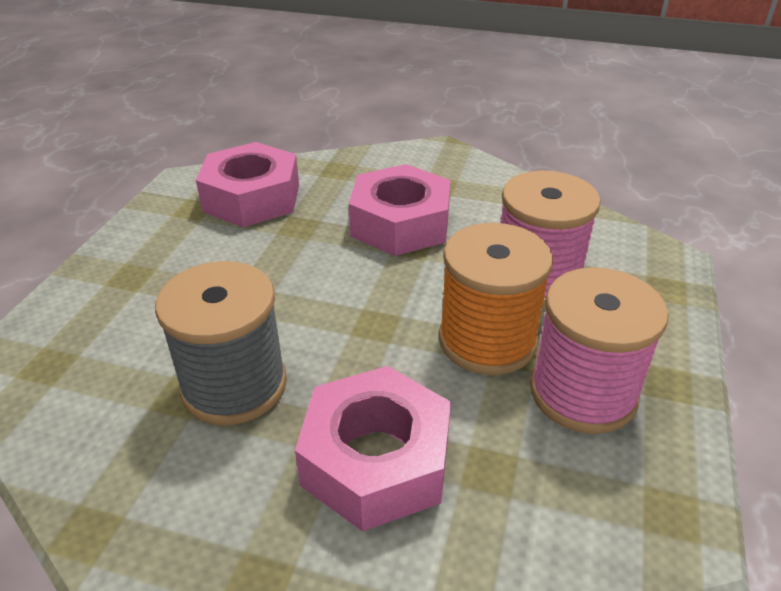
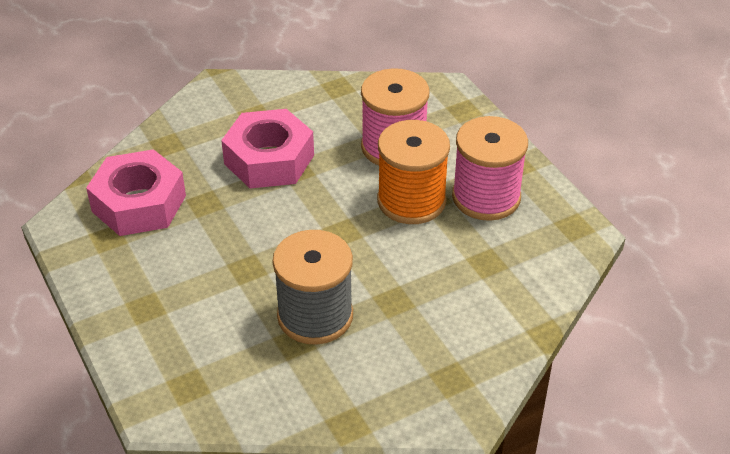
camera: 45 degrees left, 5 degrees up
pink nut [295,366,451,532] -> none

